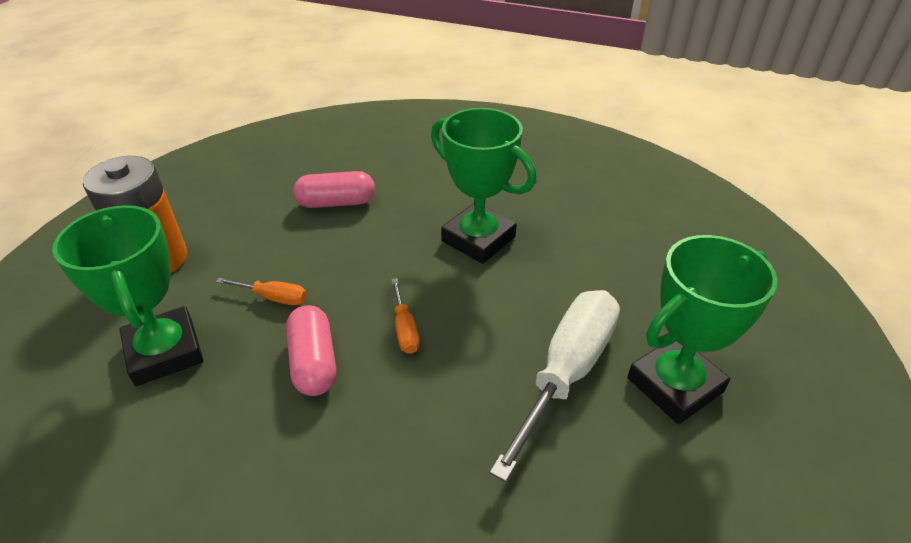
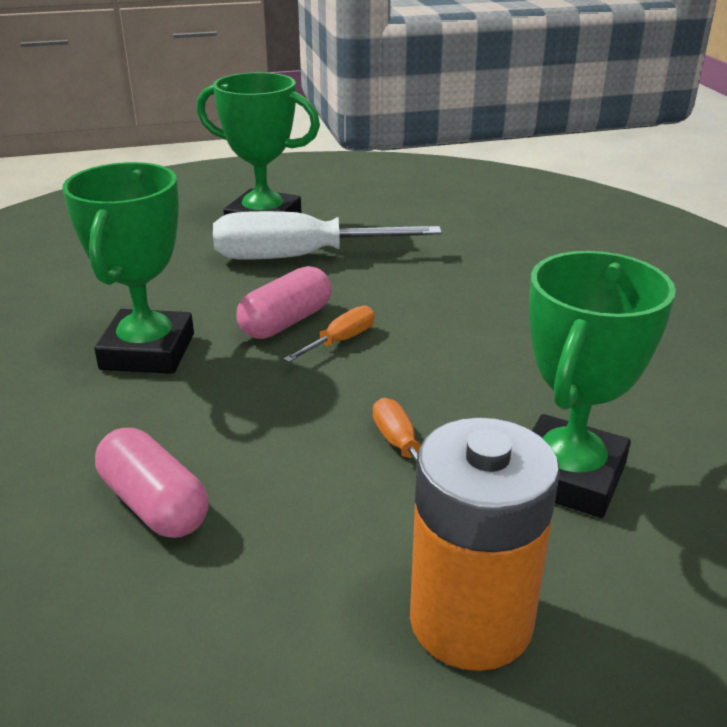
camera: 125 degrees left, 10 degrees down
pink capsule [286,305,336,396] -> pink capsule moved to [236,266,332,339]

